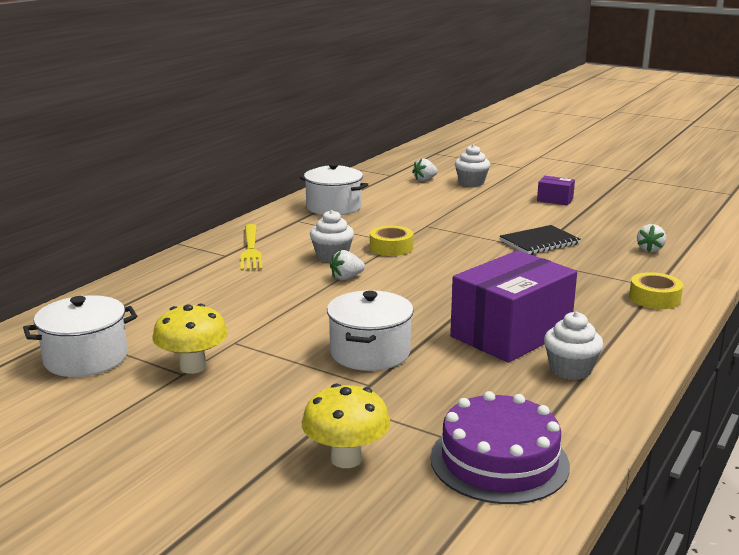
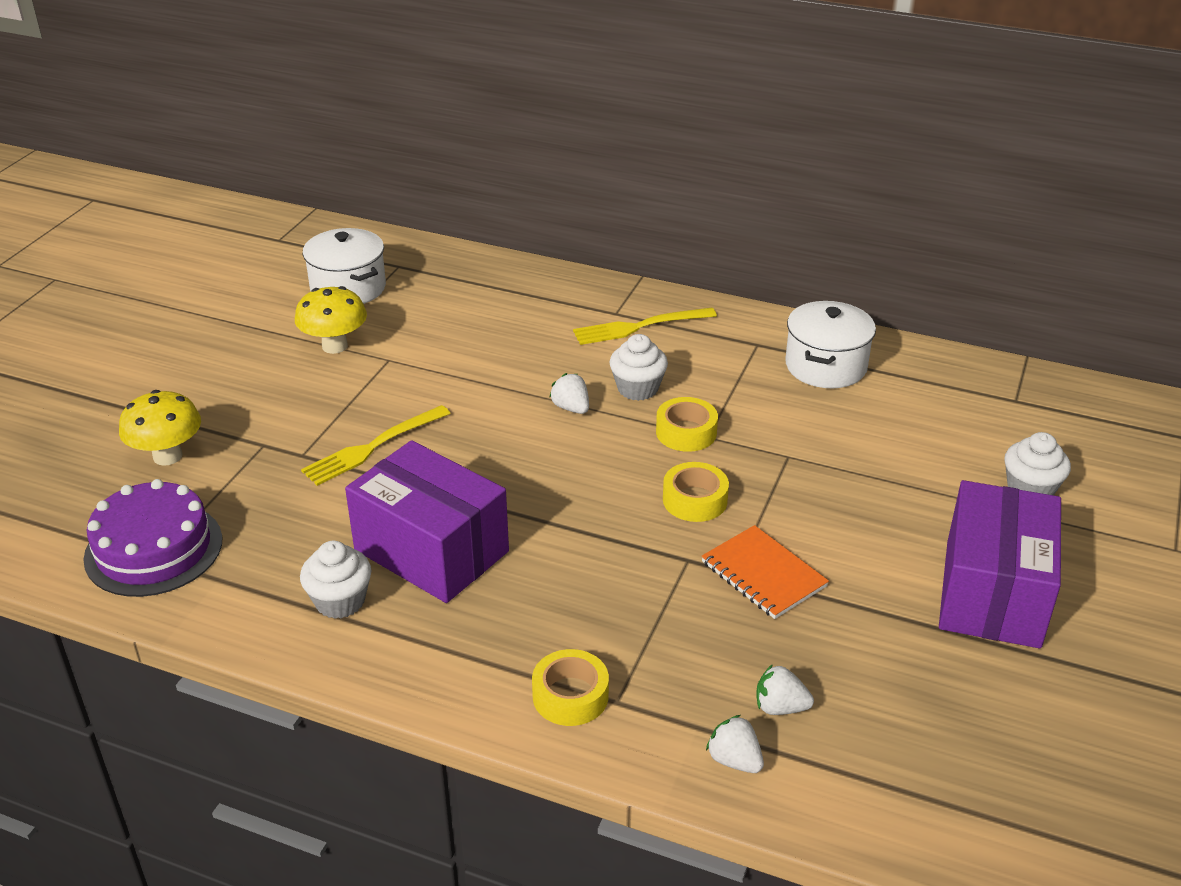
camera: 80 degrees right, 15 degrees up
white pot [327,290,414,371] -> yellow fork [301,405,451,486]
white strawberry [412,158,438,181] -> white strawberry moved to [706,715,764,773]
black notebook [500,225,581,255] -> orange notebook [701,525,829,619]
purple box [537,176,575,205] -> purple box [939,480,1061,648], size x2.26
none -> yellow tape [663,462,729,522]

